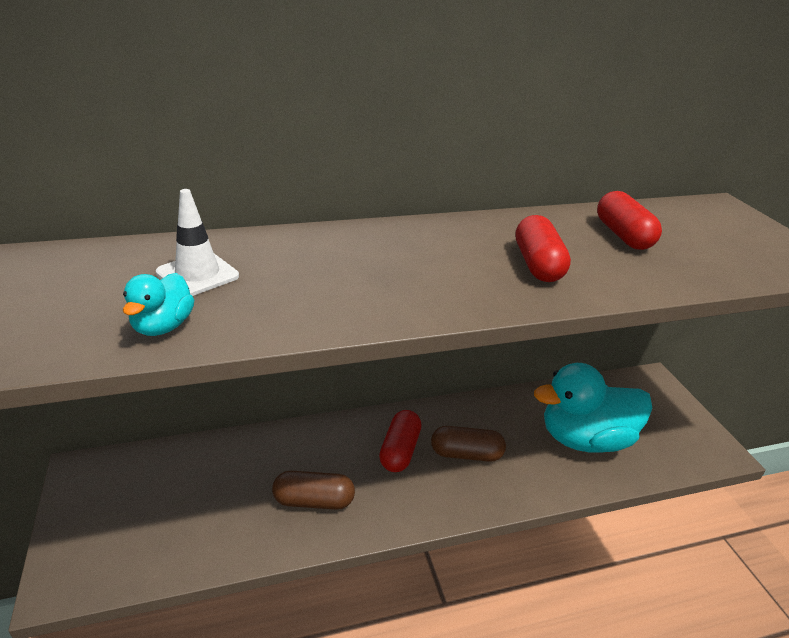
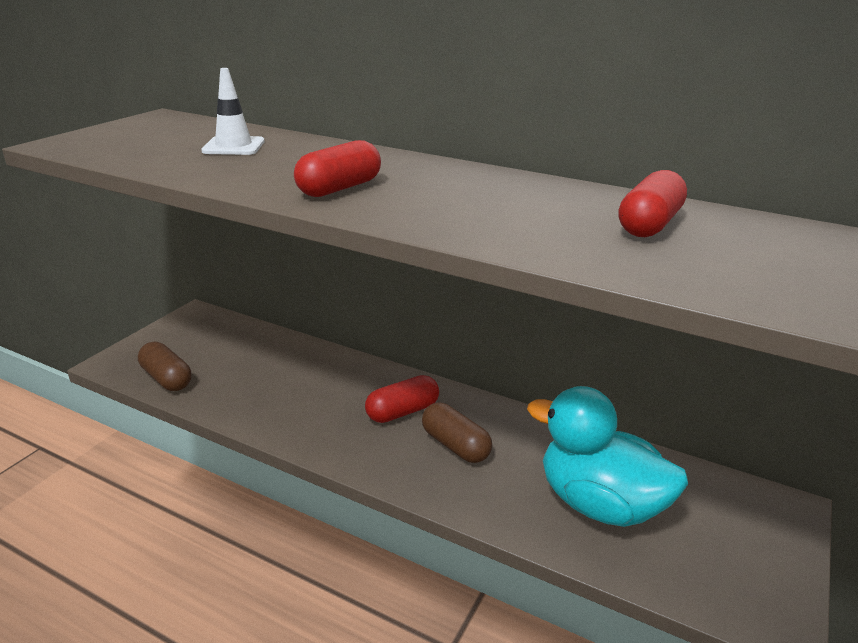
camera: 45 degrees right, 5 degrees down
turquoise duck [123,273,194,336] -> none
brown capsule [272,471,355,510] -> brown capsule moved to [138,342,191,391]
red capsule [515,215,571,282] -> red capsule moved to [294,140,381,197]

